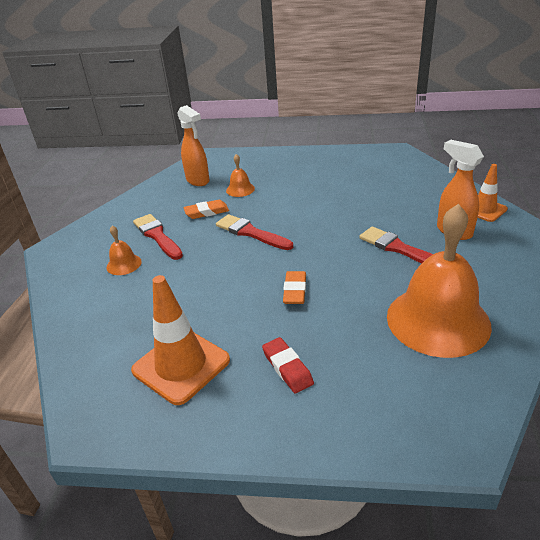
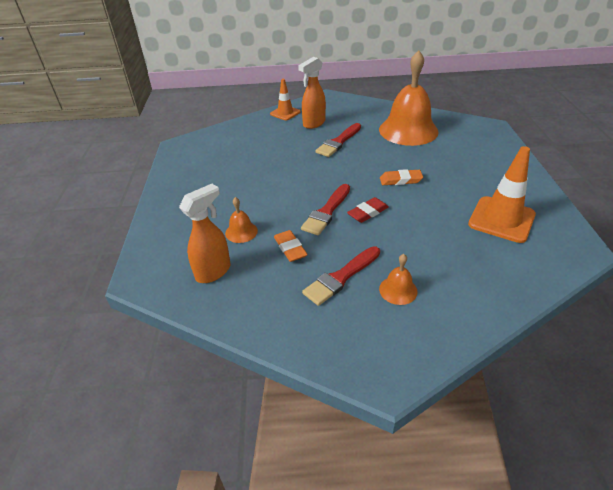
camera: 100 degrees left, 5 degrees up
red eraser [262,337,314,393] -> red eraser moved to [347,197,389,223]

